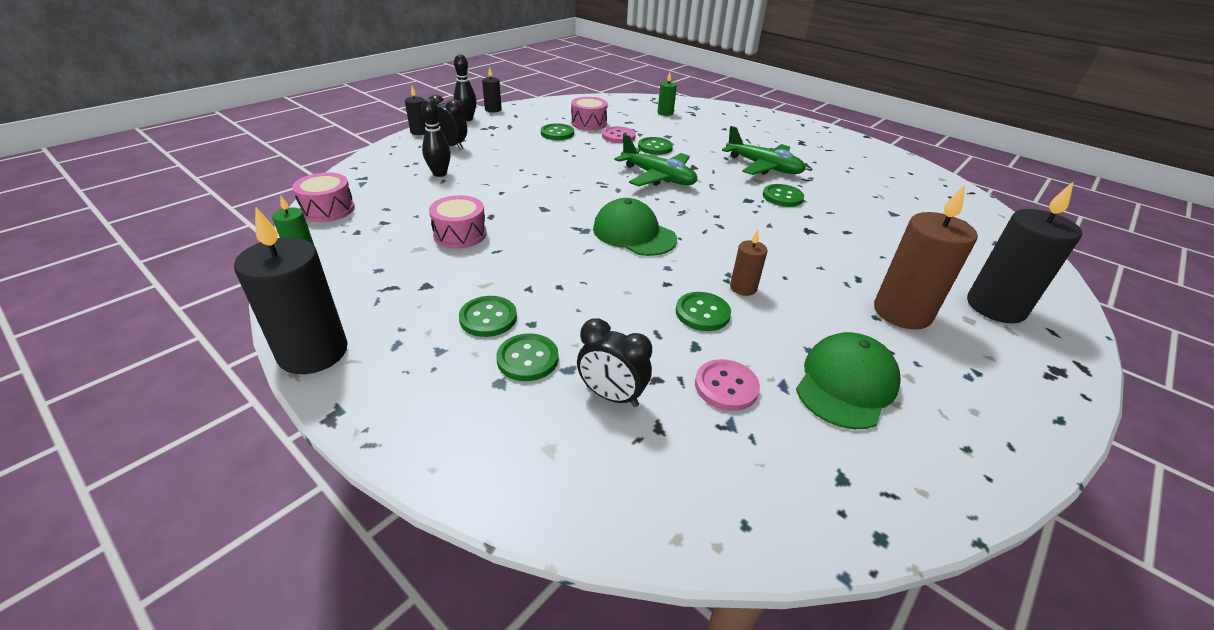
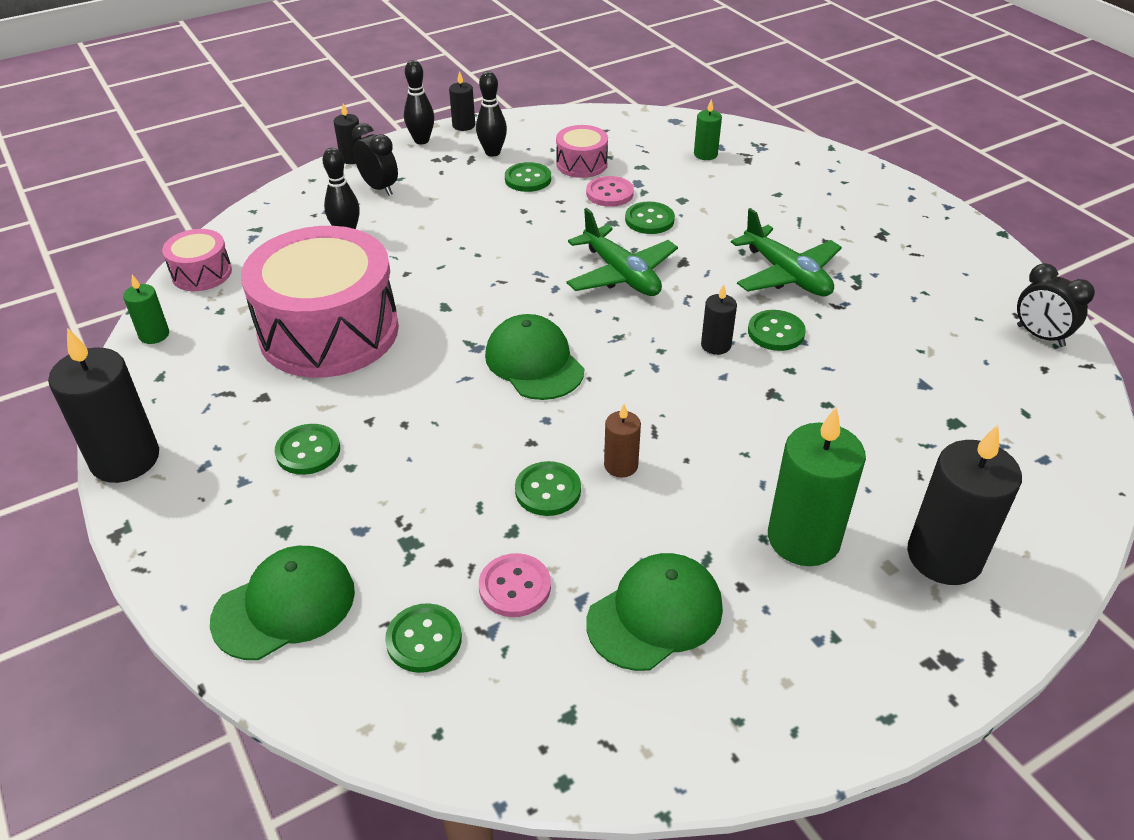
camera: 20 degrees right, 5 degrees up
pink drum [429,195,487,249] -> pink drum [241,226,399,378], size x2.21
green button [496,333,559,381] -> green button moved to [385,603,462,673]
black clock [577,318,652,407] -> black clock moved to [1017,263,1095,347]
brown candle [874,184,978,330] -> green candle [768,407,866,566]
none -> green cap [210,546,355,660]
none -> black bowling pin [476,71,507,157]
none -> black candle [701,285,737,355]

